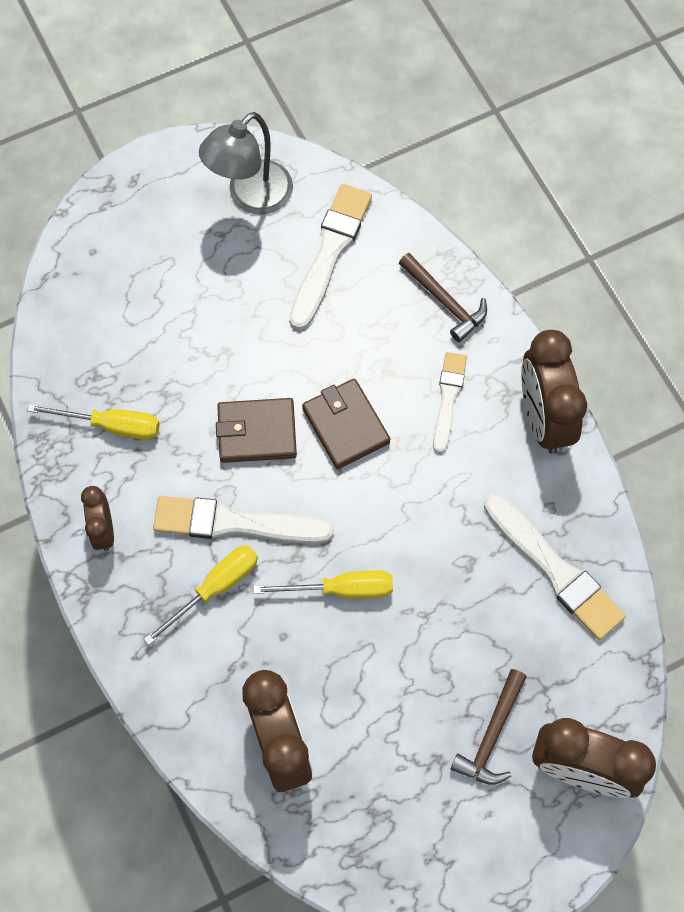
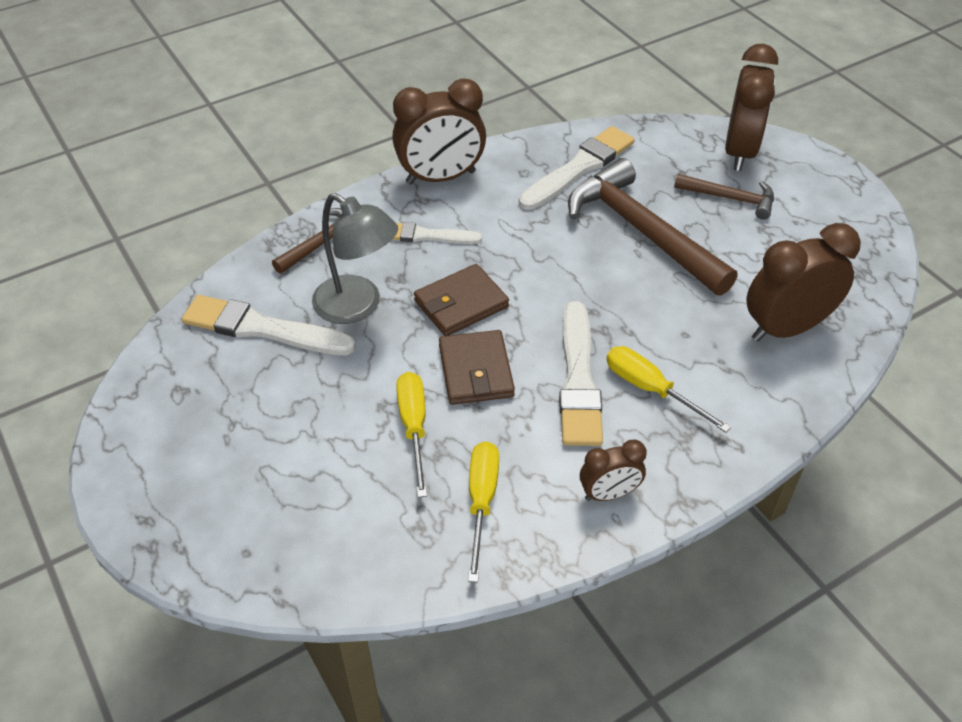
camera: 95 degrees left, 20 degrees down
grey lamp [199,112,293,215] -> grey lamp moved to [312,193,398,324]
yellow screwdriver [254,570,393,599] -> yellow screwdriver moved to [396,372,427,498]
none -> brown hammer [568,158,738,296]

